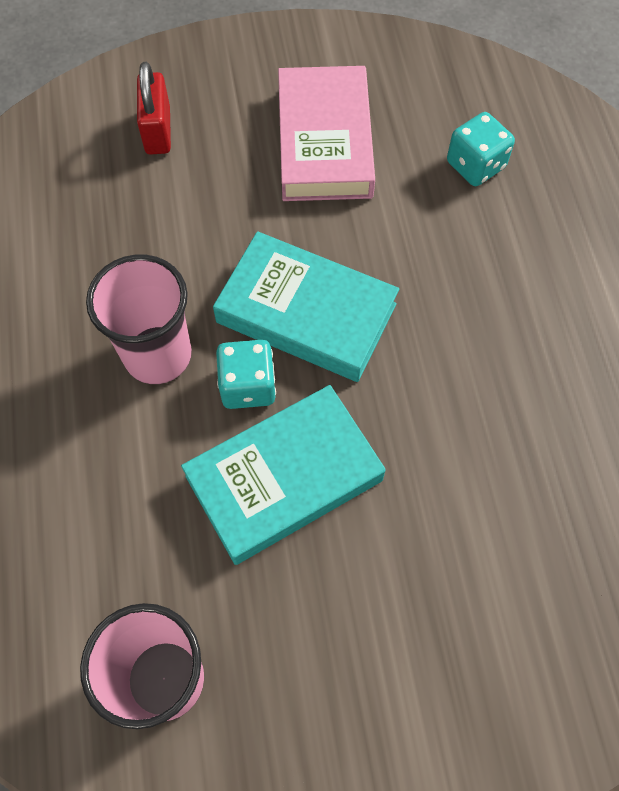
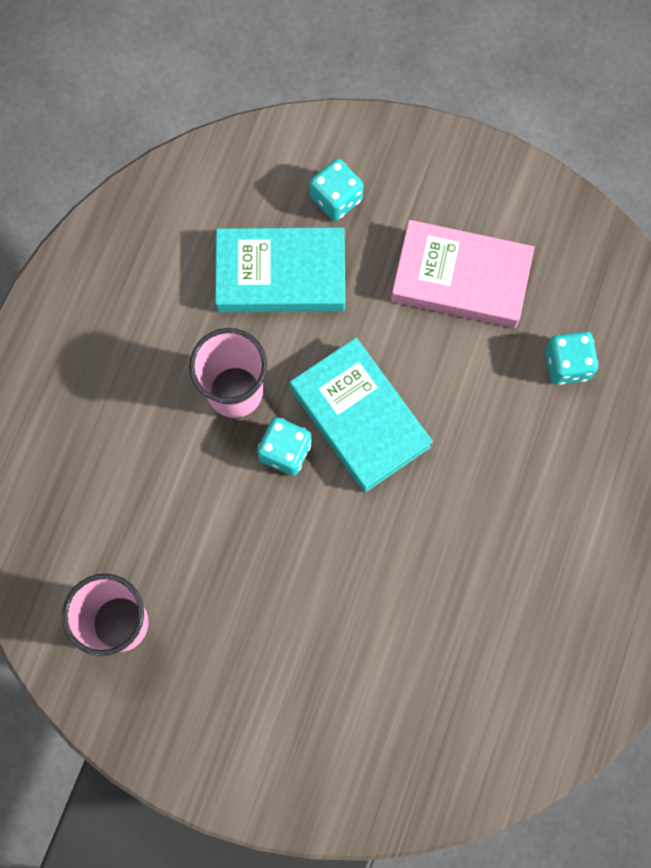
camera: 30 degrees right, 10 degrees up
red padlock [137,62,171,155] -> turquoise dice [310,159,363,221]
turquoise book [181,385,386,565] -> turquoise book moved to [215,227,345,312]
pink book [278,66,375,201] -> pink book turned 75 degrees clockwise [391,220,534,328]

